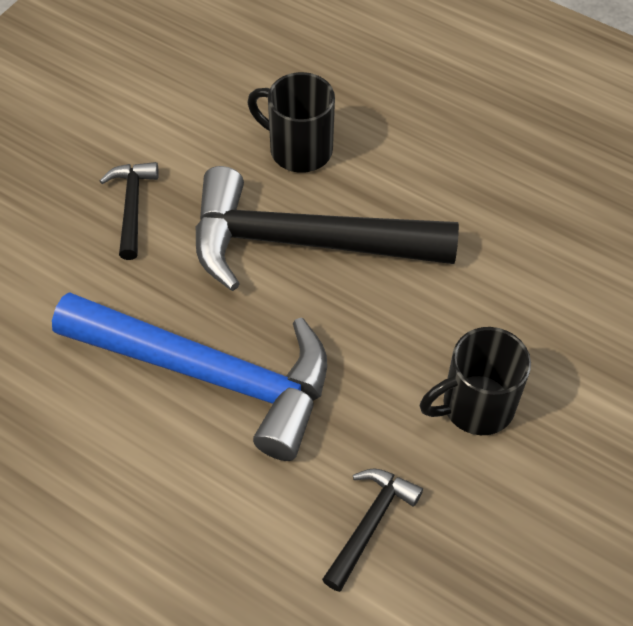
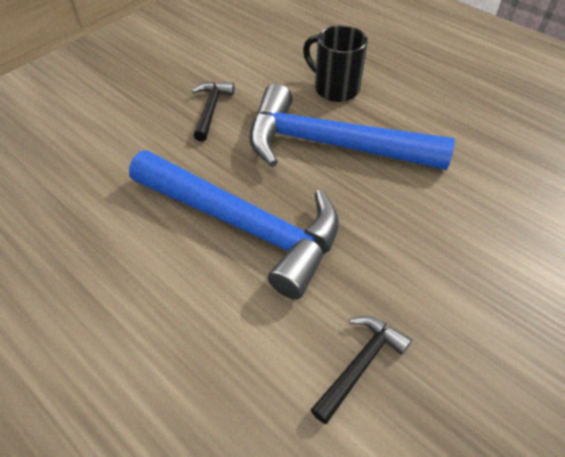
camera: 10 degrees right, 5 degrees down
black hammer [195,166,459,291] -> blue hammer [249,84,455,170]
black mug [420,327,531,435] -> none

